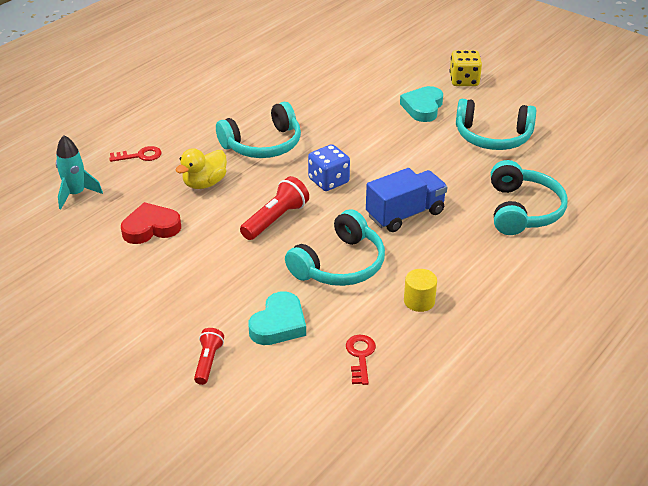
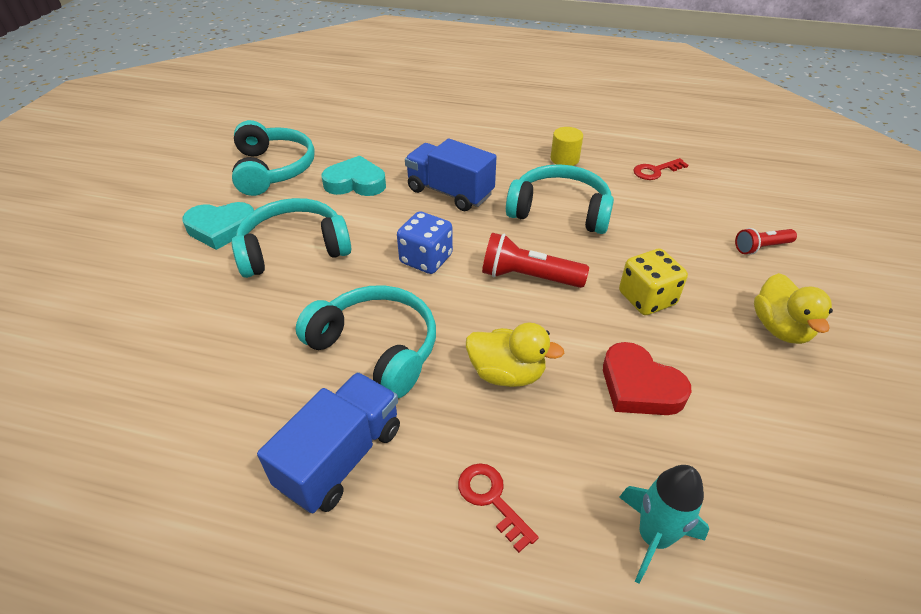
camera: 115 degrees left, 5 degrees up
turquoise heart [248,291,306,345] -> turquoise heart moved to [321,156,386,196]
yellow dice [449,50,482,86] -> yellow dice moved to [619,249,688,315]
turquoise headphones [491,160,568,235] -> turquoise headphones moved to [232,198,351,278]
none -> blue truck [257,372,400,513]
none -> yellow duck [754,273,833,344]

